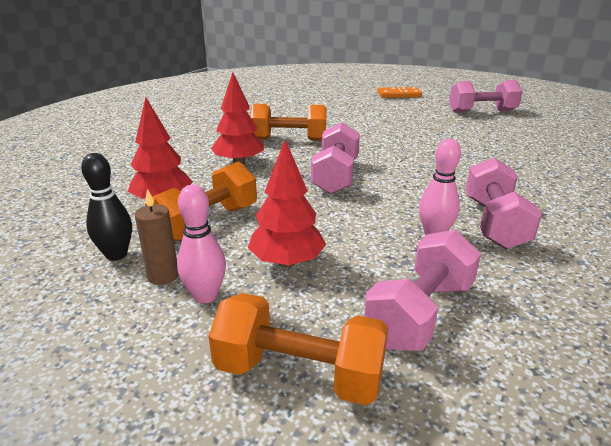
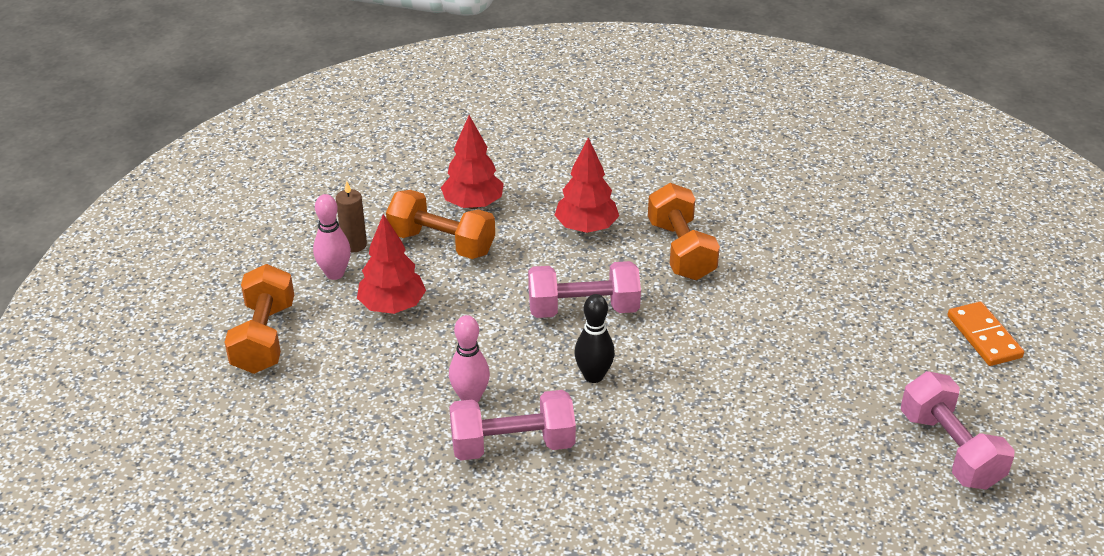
camera: 75 degrees right, 10 degrees up
black bowling pin [81,153,132,261] -> black bowling pin moved to [574,294,615,383]
pink dumbbell [364,230,481,351] -> none

